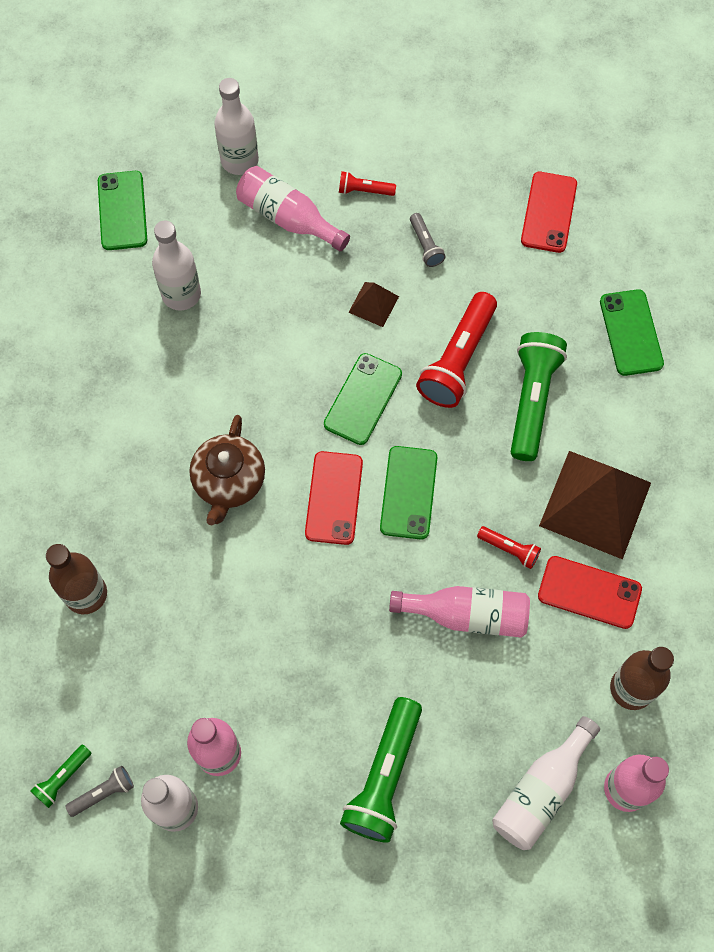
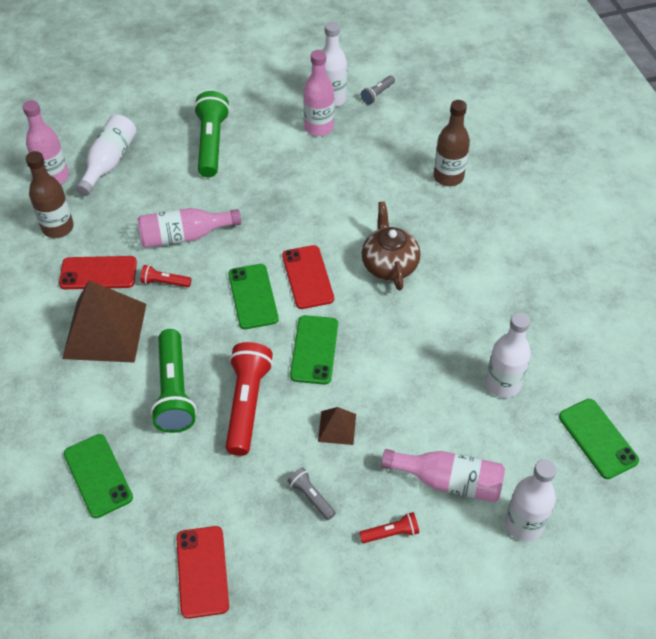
camera: 160 degrees right, 15 degrees down
green flashlight [31,744,91,808] -> none

